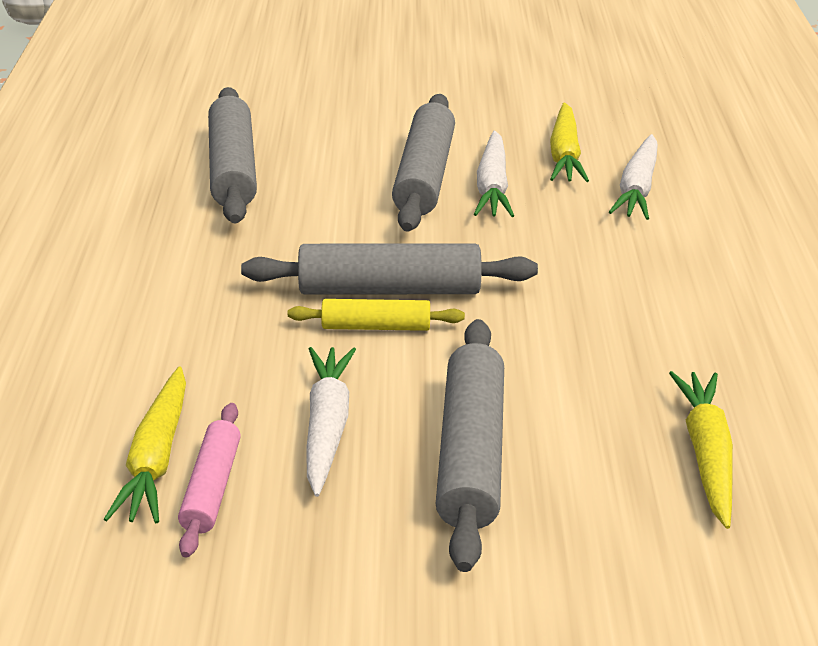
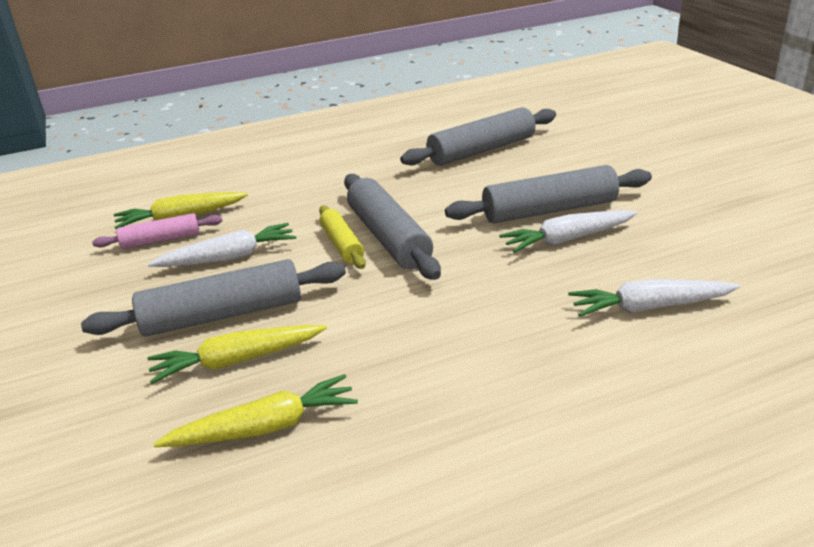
camera: 70 degrees right, 5 degrees down
yellow carrot [550,102,589,182] -> yellow carrot moved to [148,325,327,384]

